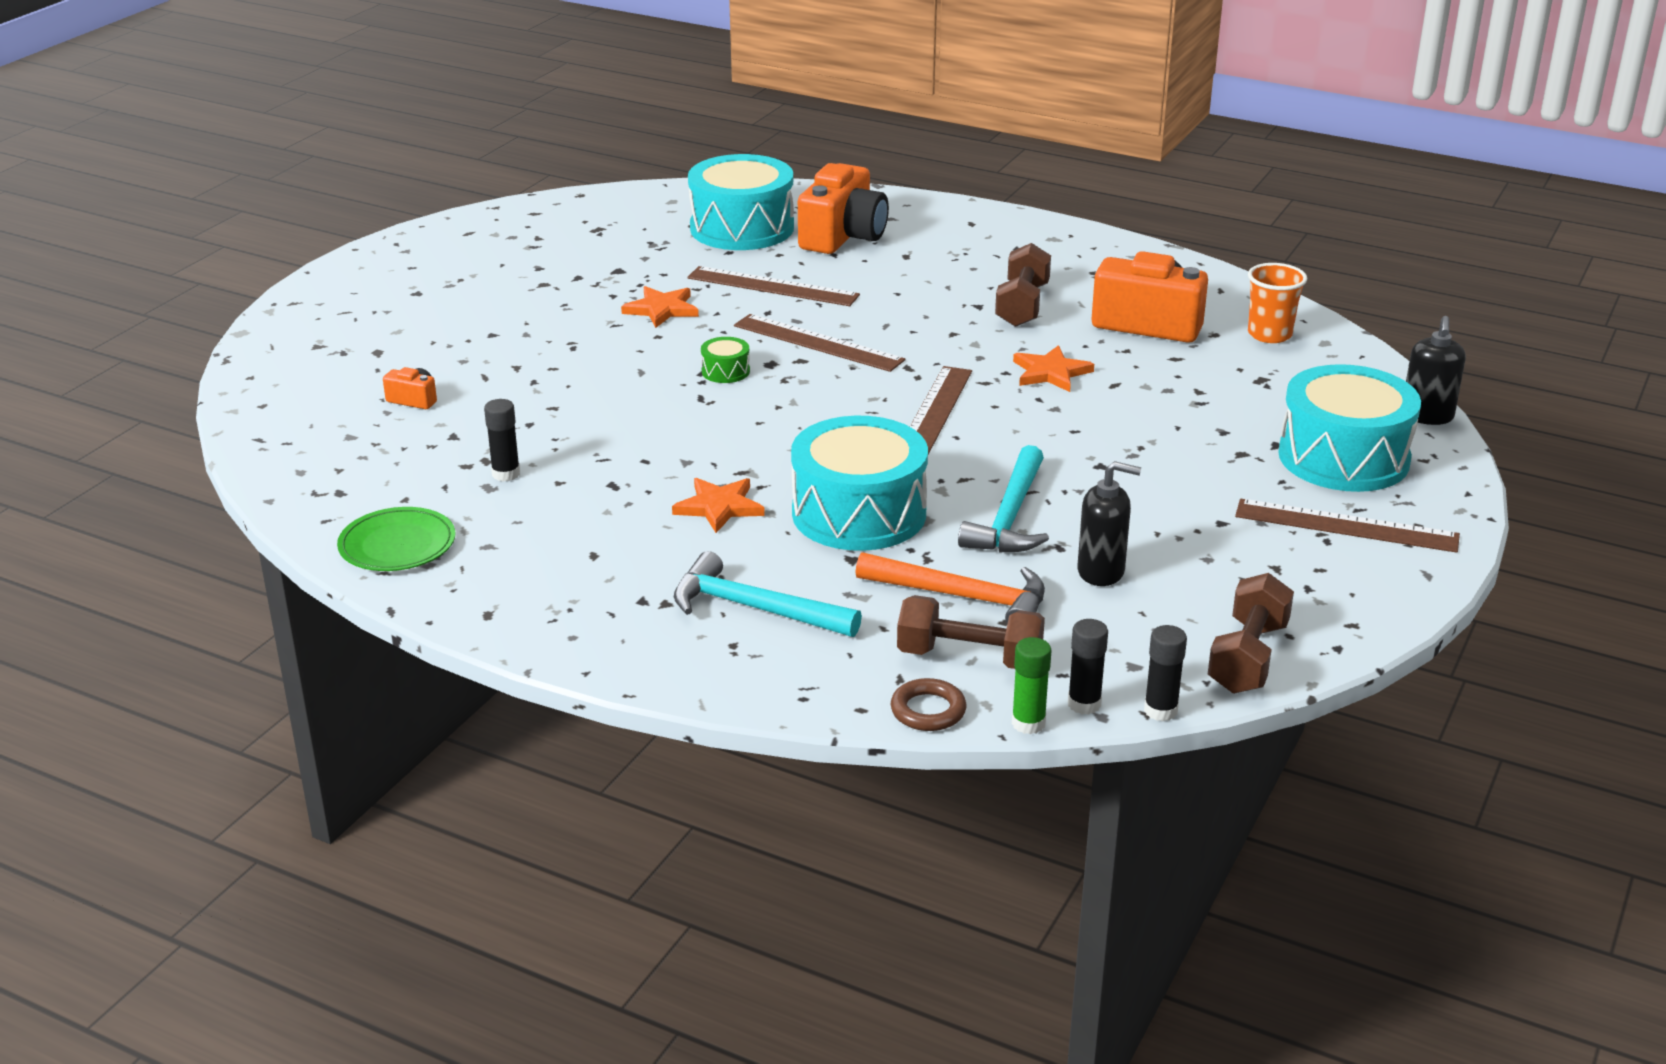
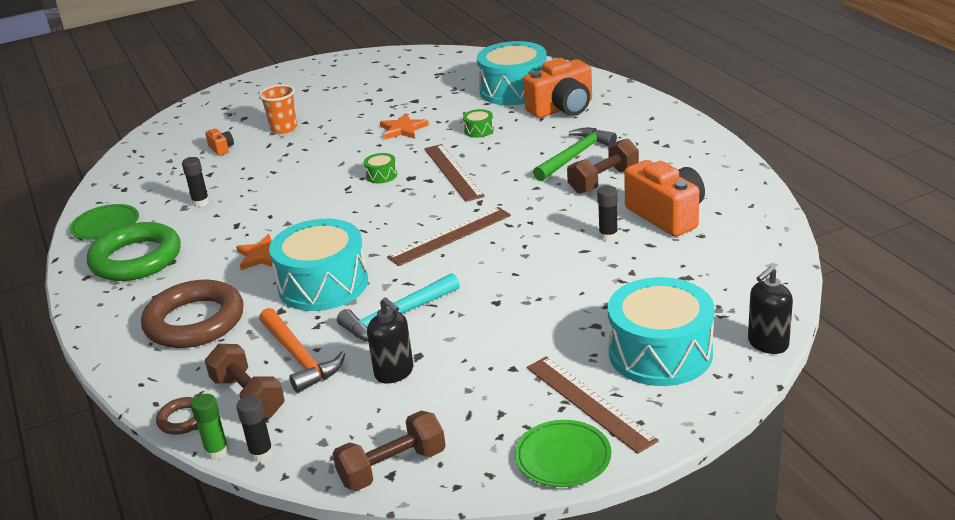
camera: 40 degrees right, 0 degrees up
turquoise hammer [674,551,862,637] -> brown ring [141,280,244,348]
brown ruler [687,266,860,306] -> green drum [463,109,494,138]
orange star [1013,345,1094,392] -> none
black glue stick [1144,625,1187,721] -> black glue stick moved to [597,186,618,241]
orange cup [1248,263,1307,343] -> orange cup moved to [259,85,297,134]
none -> green ring [87,222,181,281]
none -> green plate [515,420,611,487]
none -> green hammer [533,128,617,181]

